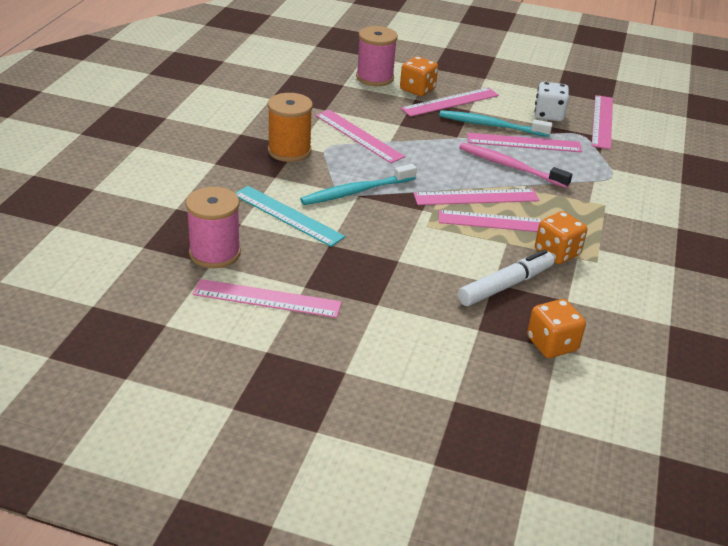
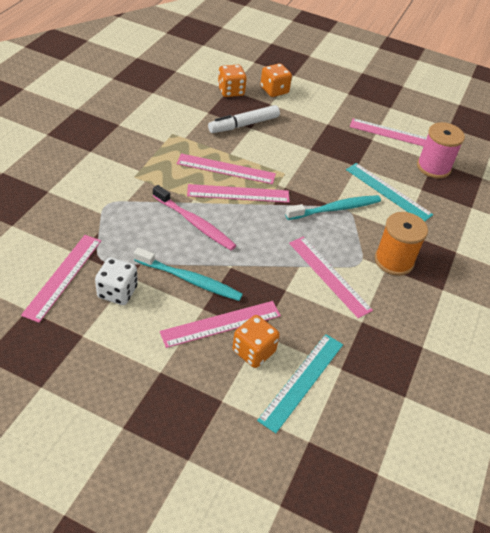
camera: 175 degrees left, 10 degrees up
pink spool [356,26,398,86] -> turquoise ruler [257,334,343,433]
pink ruler [467,133,582,152] -> none
orange dice [535,211,587,264] -> orange dice moved to [260,63,292,97]

